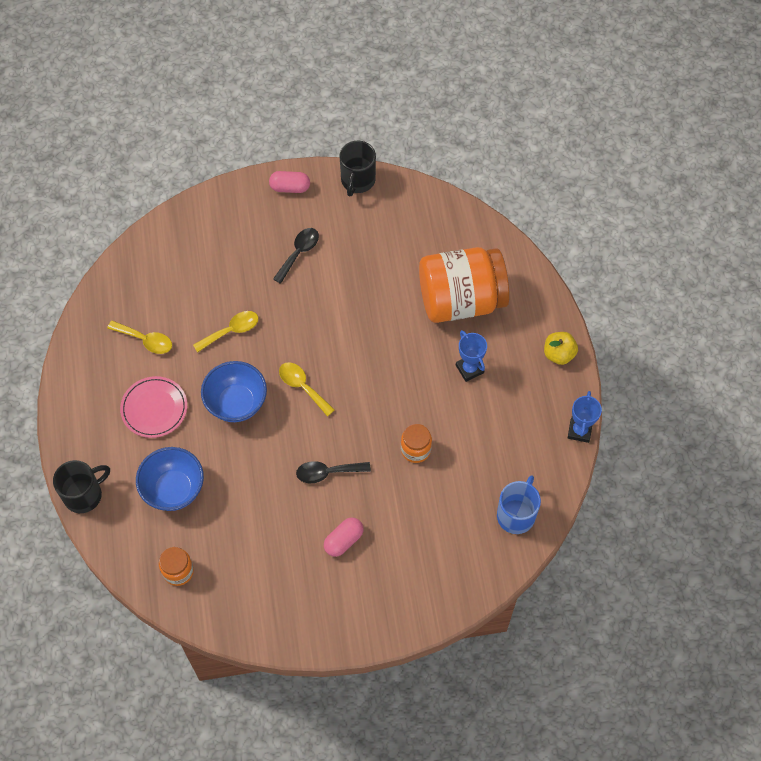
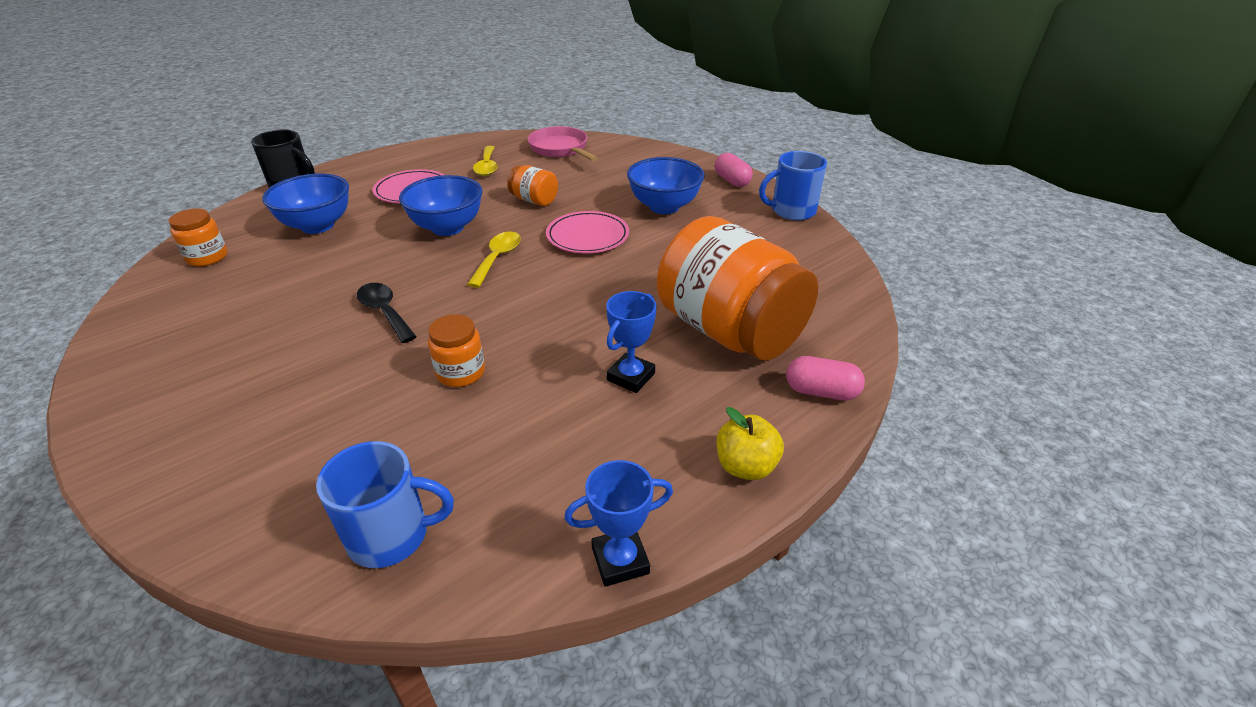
camera: 60 degrees right, 25 degrees down
yellow spoon [193,311,258,353] -> orange jar [507,165,558,206]
black spoon [273,228,319,284] -> blue bowl [627,157,704,214]
pink capsule [324,518,363,557] -> pink capsule moved to [786,356,865,400]
black mug [339,141,376,196] -> blue mug [759,151,827,220]
none -> pink pan [527,126,598,161]
none -> pink plate [546,211,629,253]

